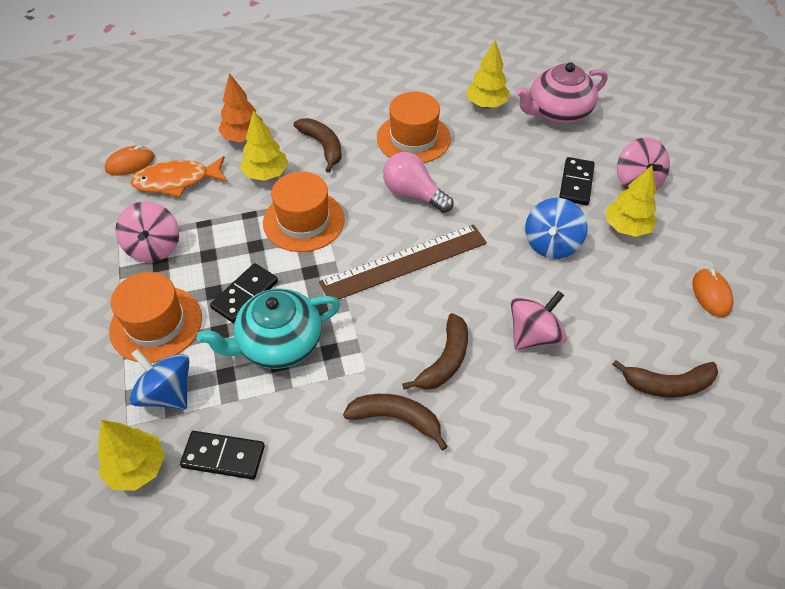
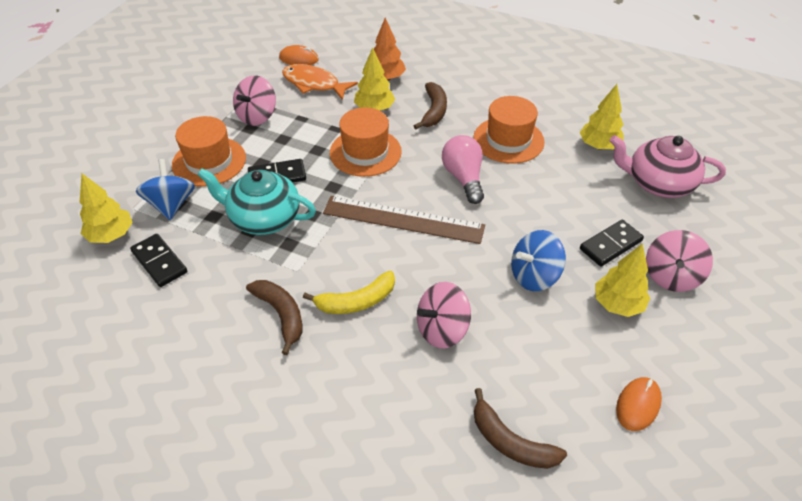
camera: 40 degrees right, 5 degrees down
brown banana [402,313,468,390] -> yellow banana [303,271,395,314]
pink spinning top [511,291,567,350] -> pink spinning top turned 150 degrees clockwise [417,282,471,348]

